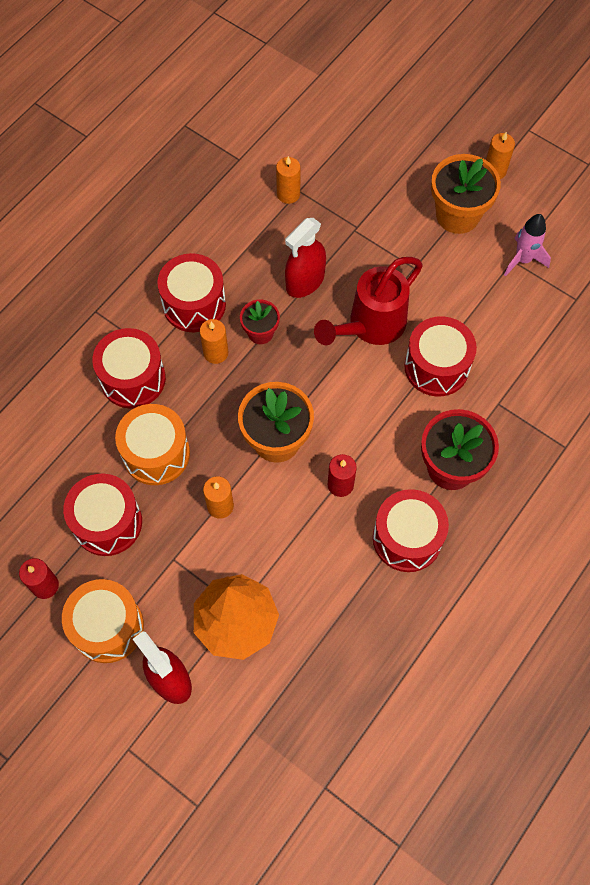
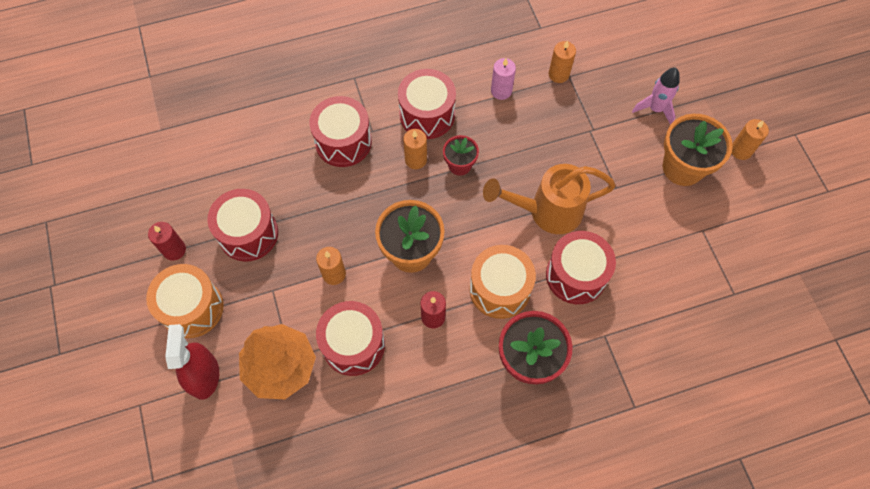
camera: 35 degrees right, 0 degrees up
orange drum [115,404,190,485] -> orange drum moved to [469,245,536,319]
red spray bottle [285,218,326,298] -> none
red watering can [314,257,423,345] -> orange watering can [483,164,616,234]
red drum [373,489,449,572] -> red drum moved to [316,301,385,376]
pink rocket [504,214,551,276] -> pink rocket moved to [632,67,680,125]
none -> pink candle [491,58,516,100]

